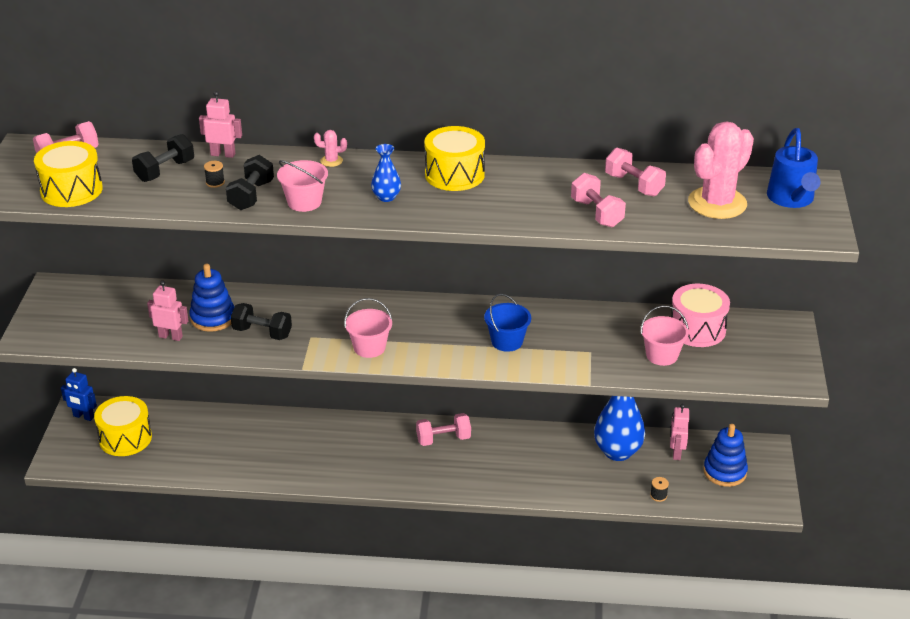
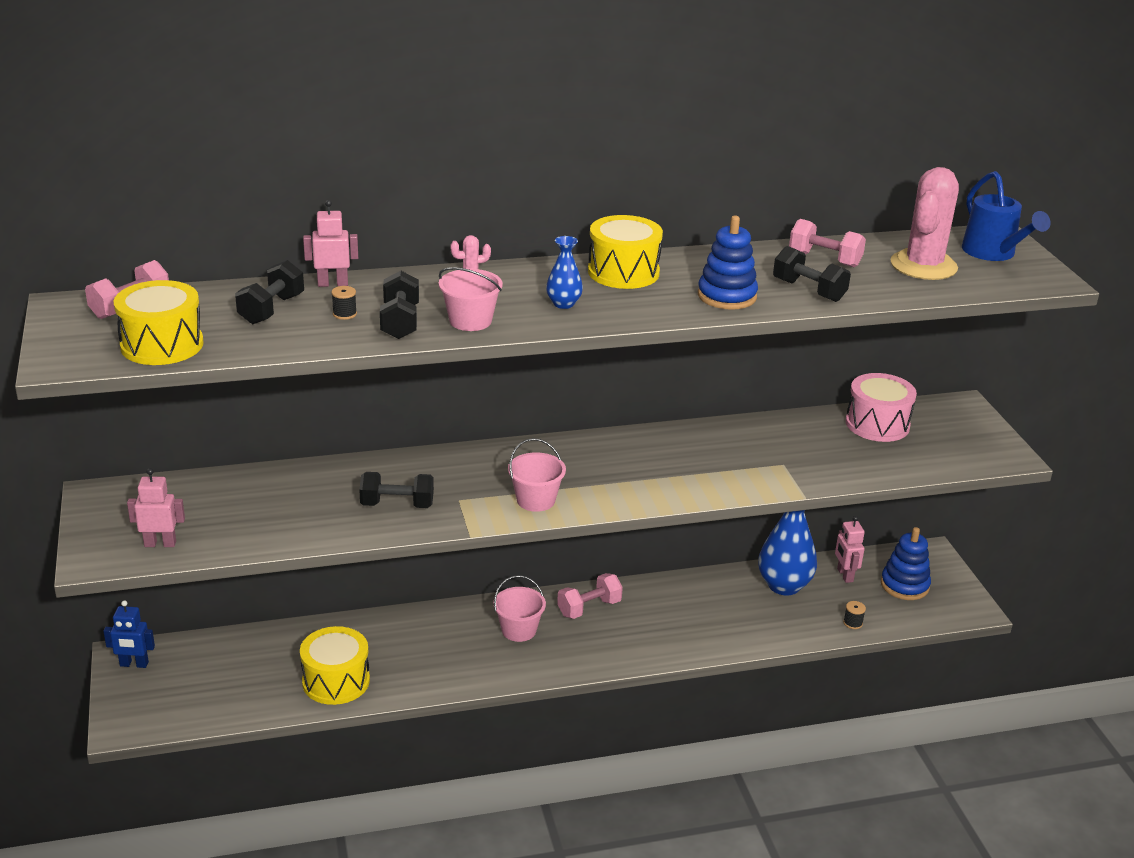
camera: 20 degrees left, 5 degrees down
yellow drum [94,396,152,456] -> yellow drum moved to [300,626,370,705]
pink robot [147,281,189,341] -> pink robot moved to [127,468,185,547]
blue stacking toy [189,264,234,332] -> blue stacking toy moved to [698,216,758,310]
blue bucket [484,294,531,352] -> none
pink dumbbell [571,173,626,227] -> black dumbbell [773,246,851,302]
pink bucket [641,306,689,366] -> pink bucket moved to [493,575,546,642]

